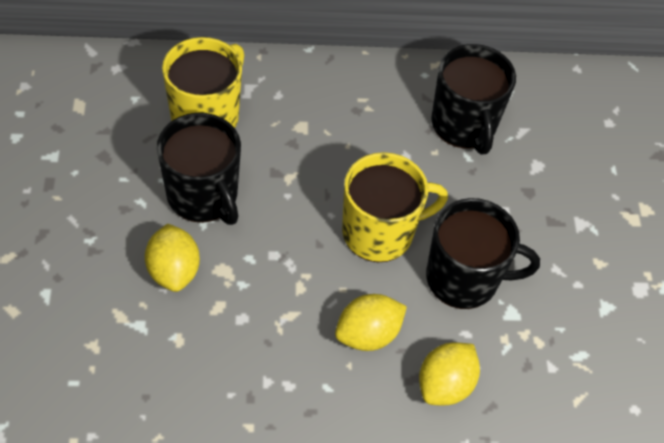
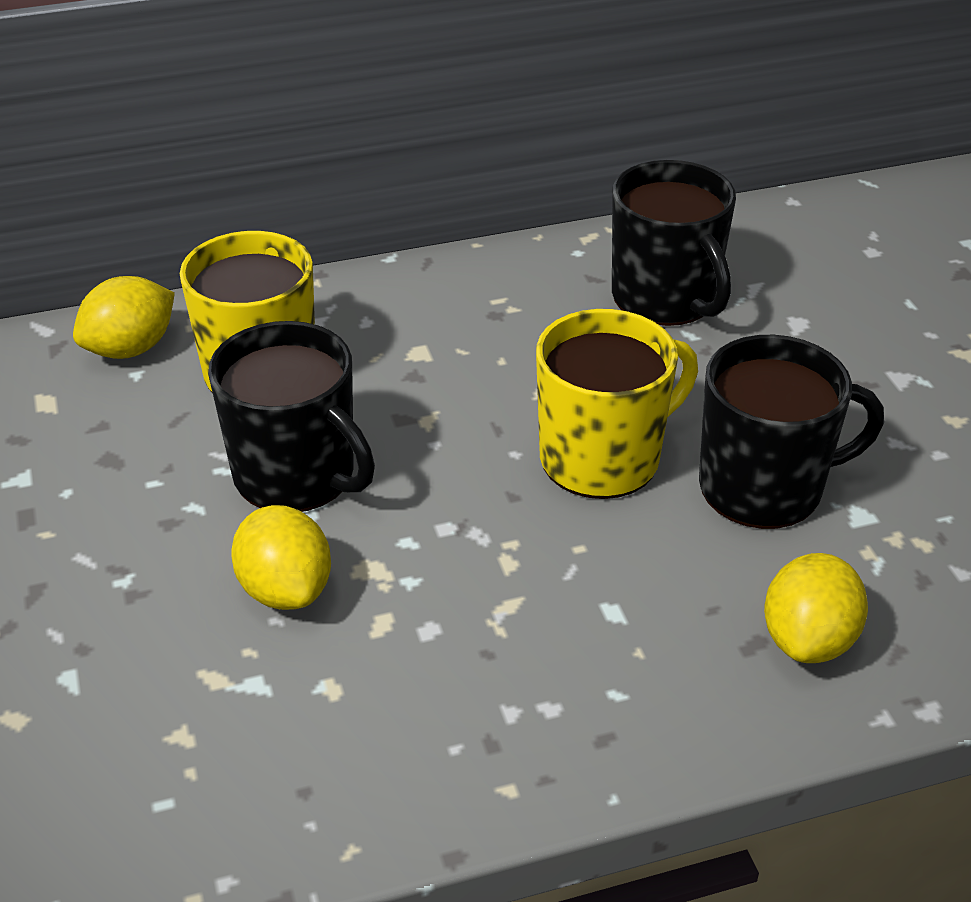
camera: 10 degrees left, 15 degrees down
yellow lemon [335,294,407,351] -> yellow lemon moved to [73,276,175,359]

